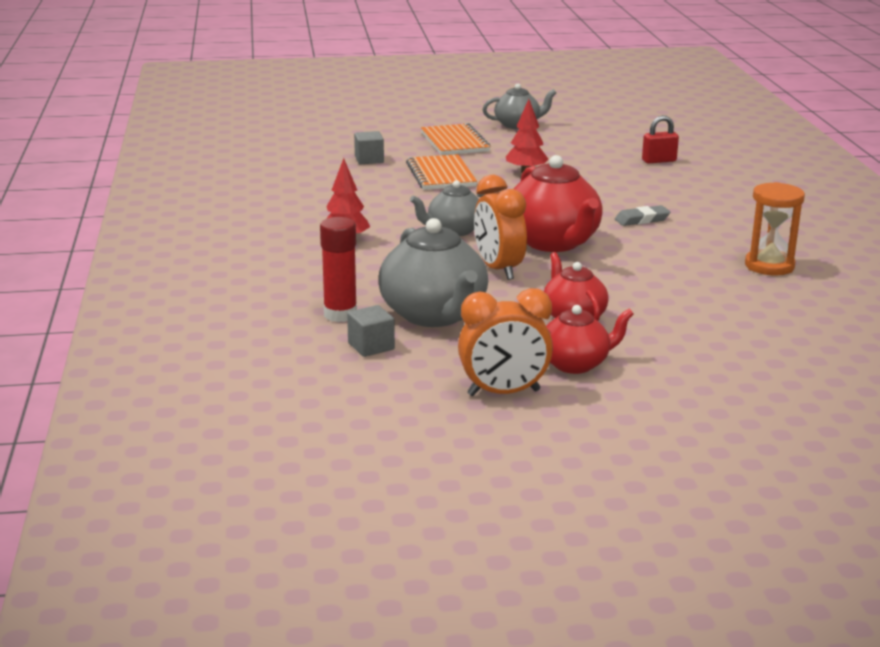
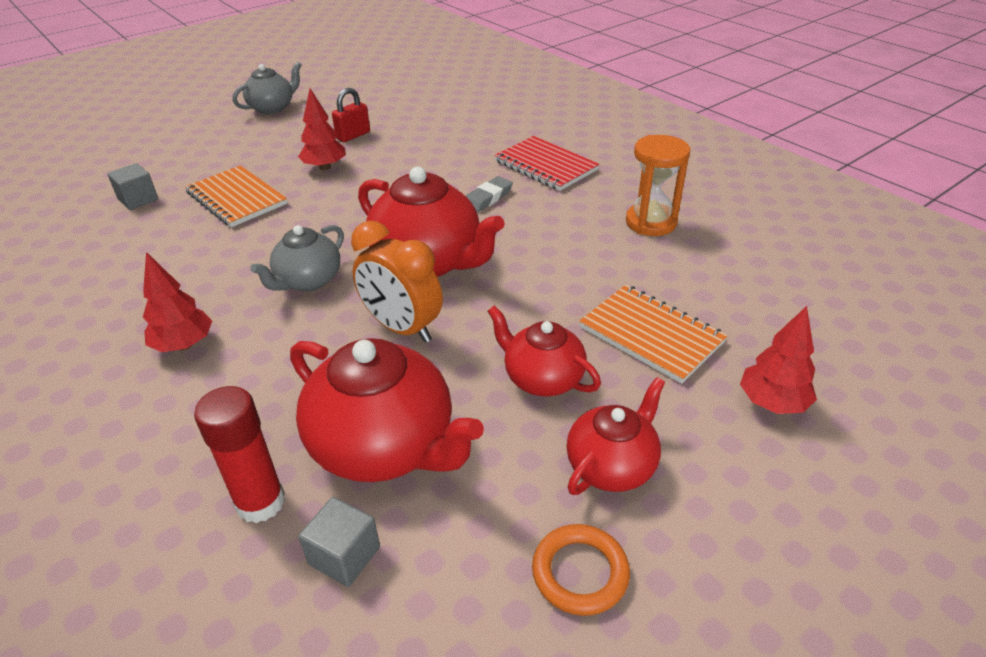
camera: 30 degrees left, 15 degrees up
grey teapot [379,218,488,327] -> red teapot [290,338,484,482]
orange notebook [421,123,490,155] -> orange notebook moved to [579,285,728,383]
orange clock [458,288,553,396] -> orange ring [532,524,630,616]
red padlock [642,115,679,164] -> red padlock moved to [332,88,370,142]
none -> red notebook [494,136,600,191]
none -> red tree [740,306,817,414]

